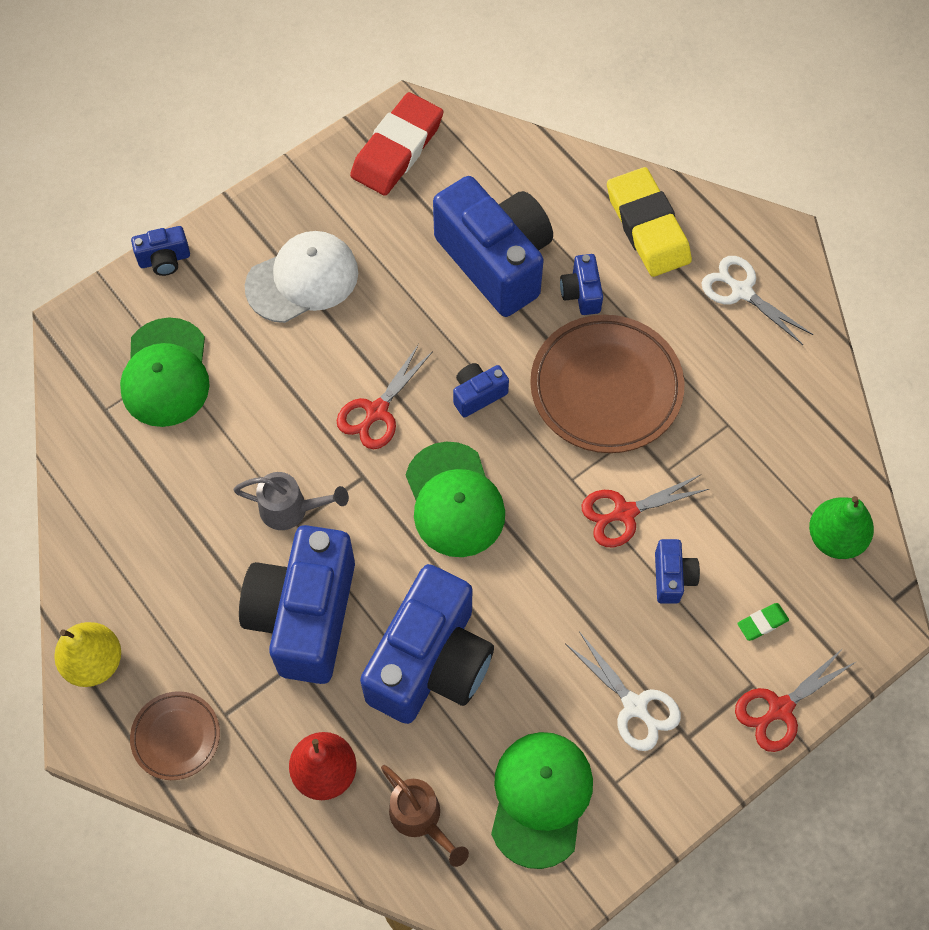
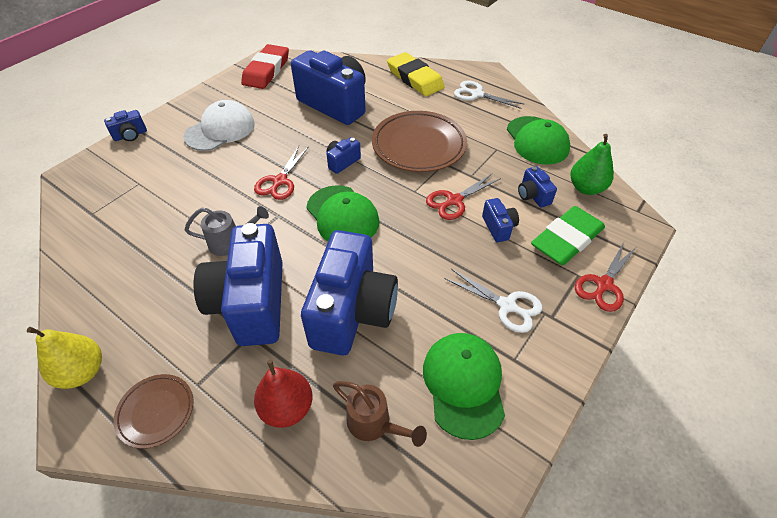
camera: 15 degrees left, 15 degrees down
green cap [120,318,210,427] -> green cap moved to [507,116,570,165]
blue camera [560,254,603,315] -> blue camera moved to [518,166,557,208]
green eraser [737,603,789,641] -> green eraser [531,206,605,265], size x2.44

